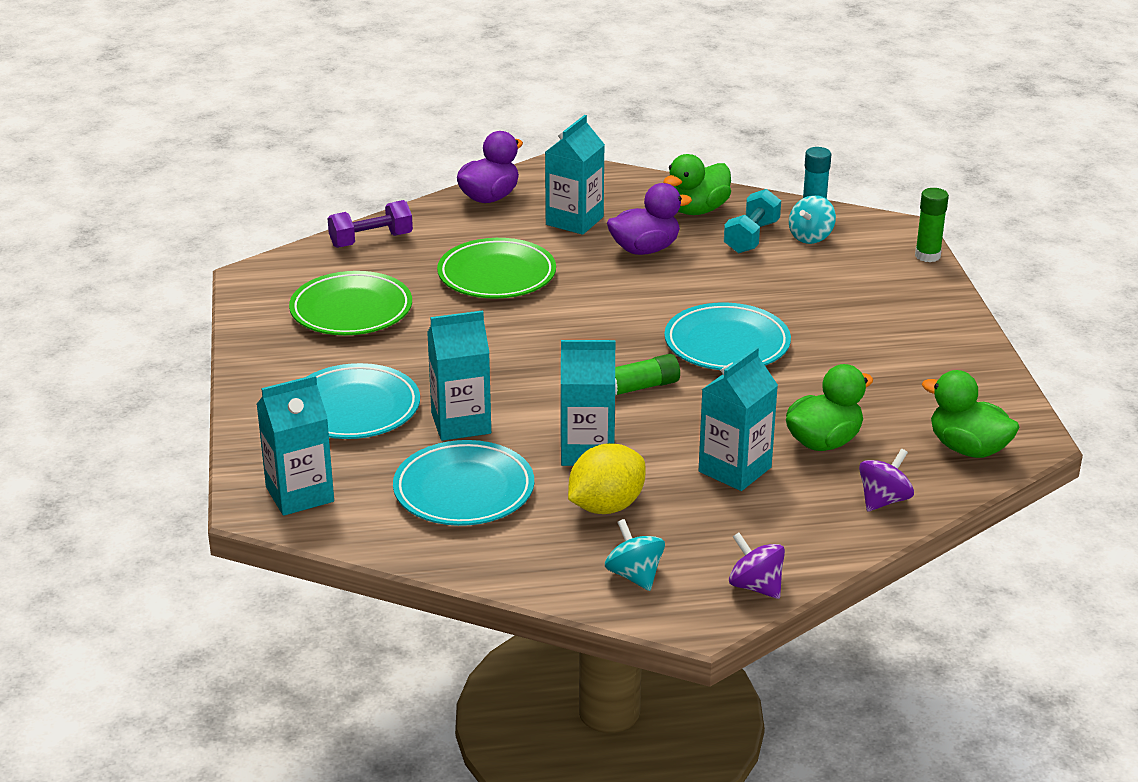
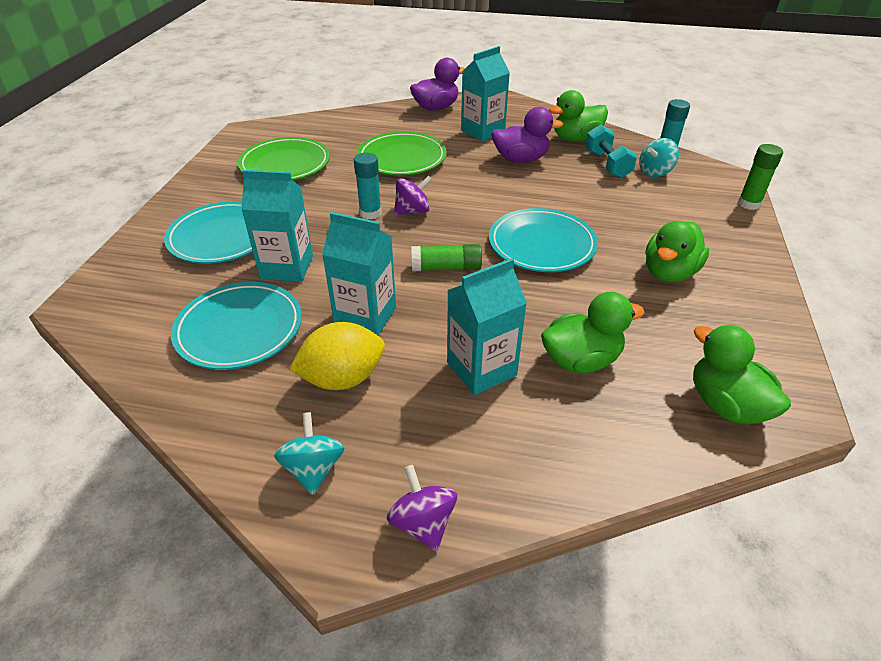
camera: 20 degrees right, 10 degrees up
turquoise carton [257,375,334,516] -> none
purple dumbbell [328,200,413,248] -> none
turquoise dumbbell [724,189,781,253] -> turquoise dumbbell turned 60 degrees counterclockwise [585,124,637,178]
purple spinning top [859,449,914,511] -> purple spinning top moved to [394,175,432,215]
none -> turquoise glue stick [354,153,382,220]
none -> green duck [646,221,709,282]

